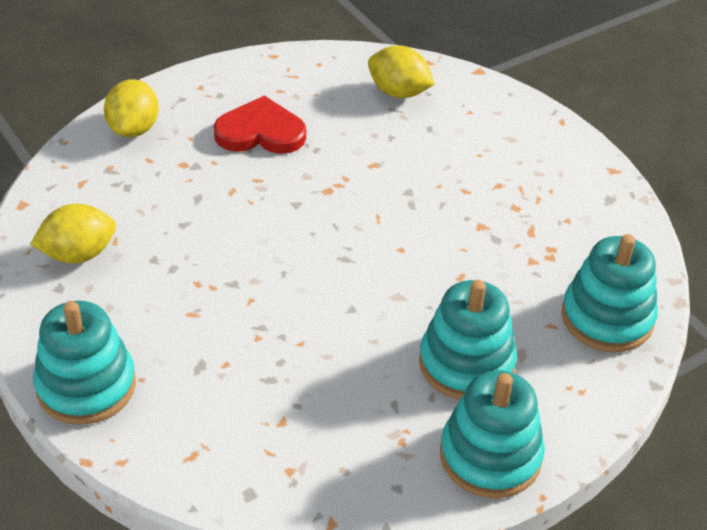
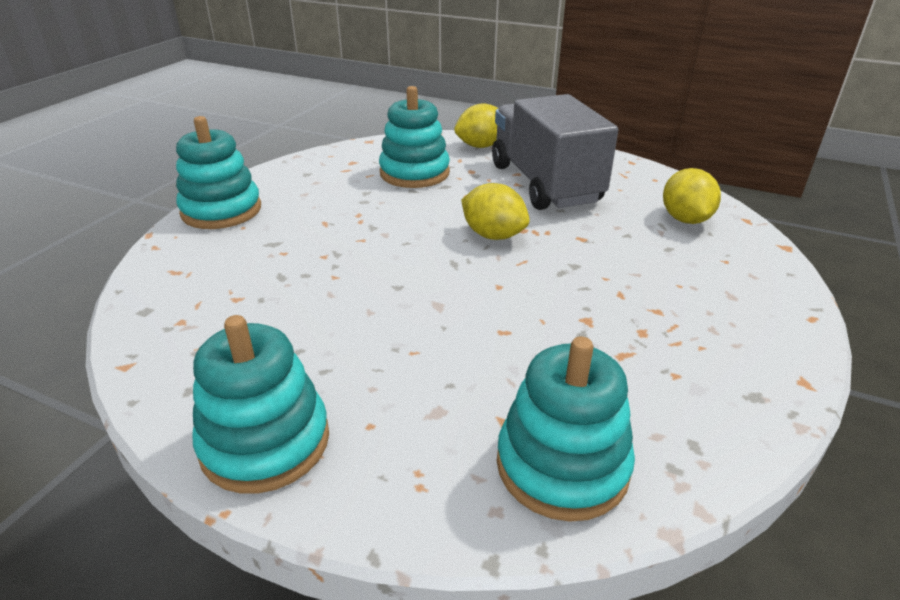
camera: 60 degrees right, 10 degrees down
yellow lemon [30,204,116,263] -> yellow lemon moved to [461,183,530,240]
red heart [214,95,306,154] -> grey truck [492,94,618,210]
turquoise stacking toy [419,280,517,400] -> turquoise stacking toy moved to [379,86,450,188]

